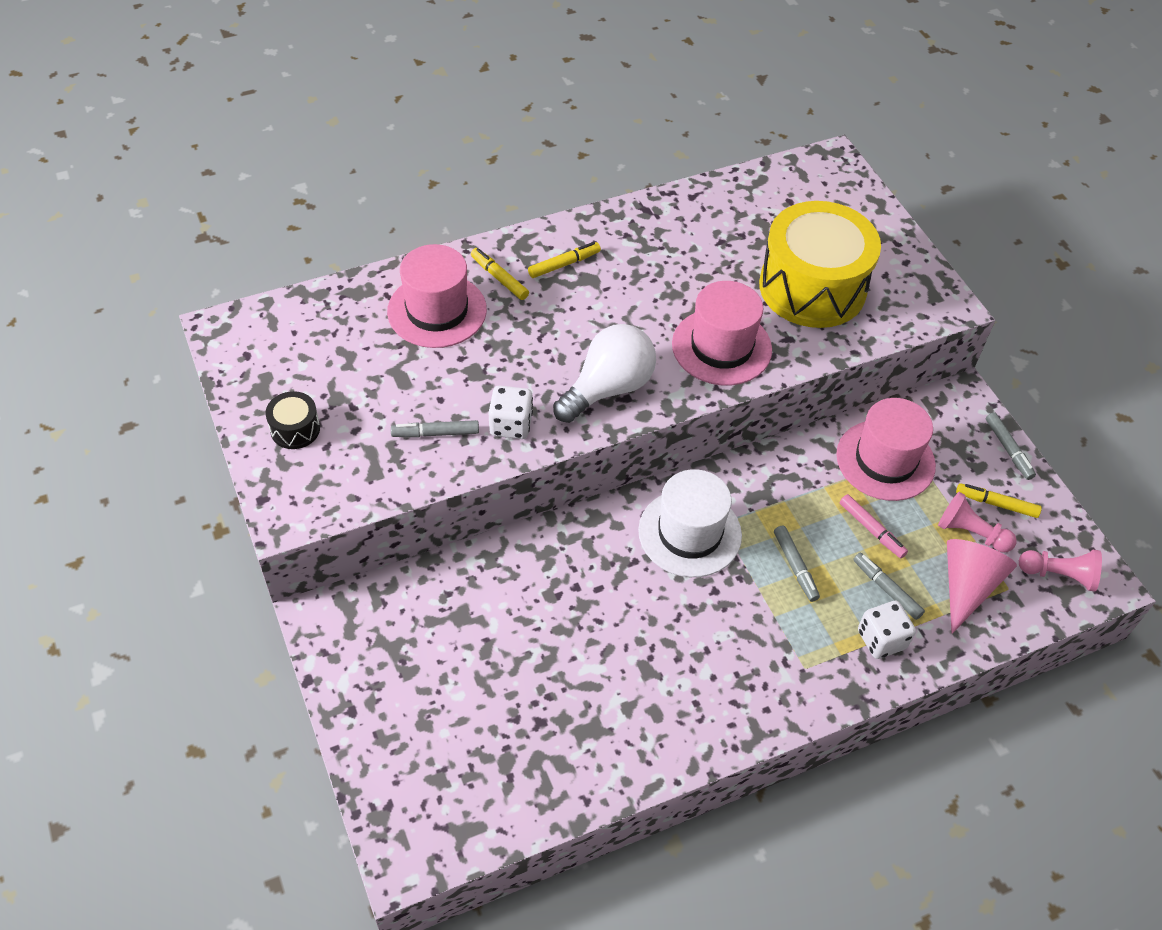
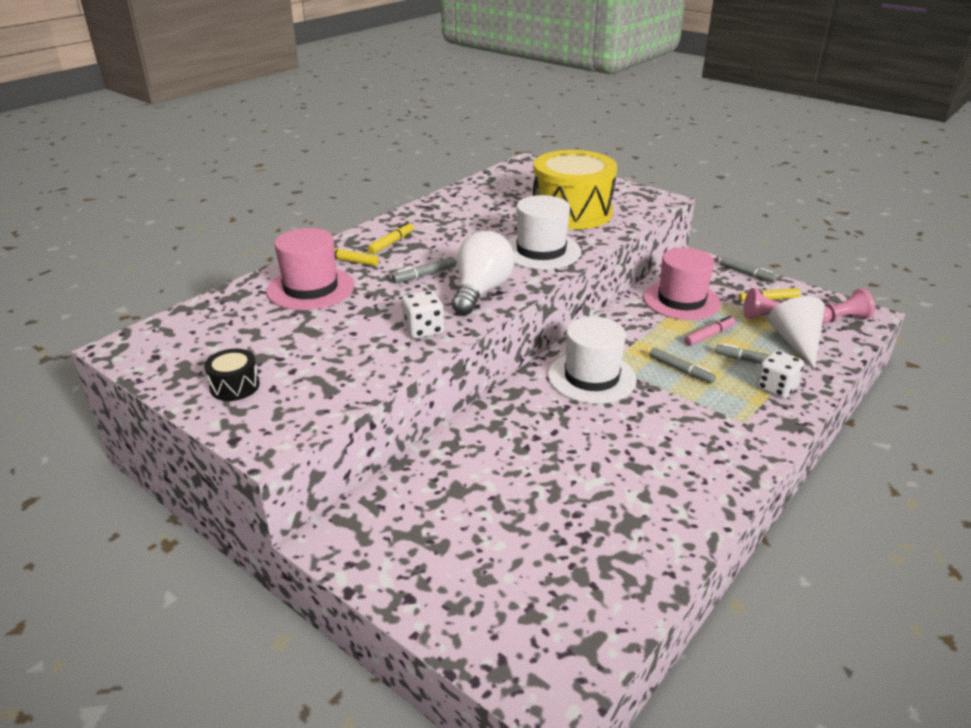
camera: 25 degrees left, 20 degrees down
grey marker [391,420,479,438] -> grey marker moved to [392,257,456,283]
pink hat [672,281,772,385] -> white hat [507,195,581,270]
pink marker [840,494,908,558] -> pink marker turned 60 degrees counterclockwise [684,316,735,346]
pink cone [947,539,1017,634] -> white cone [768,296,825,369]

